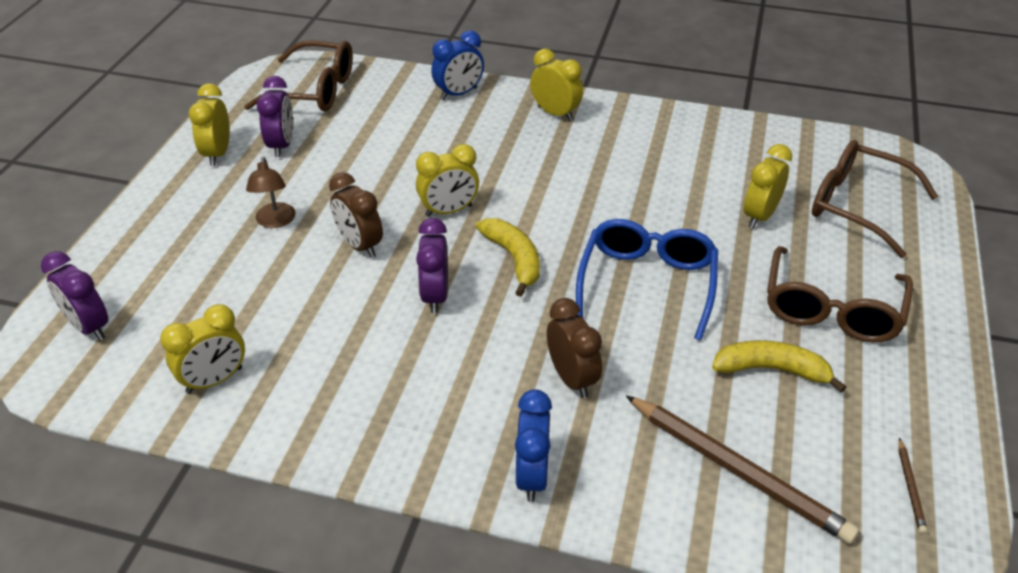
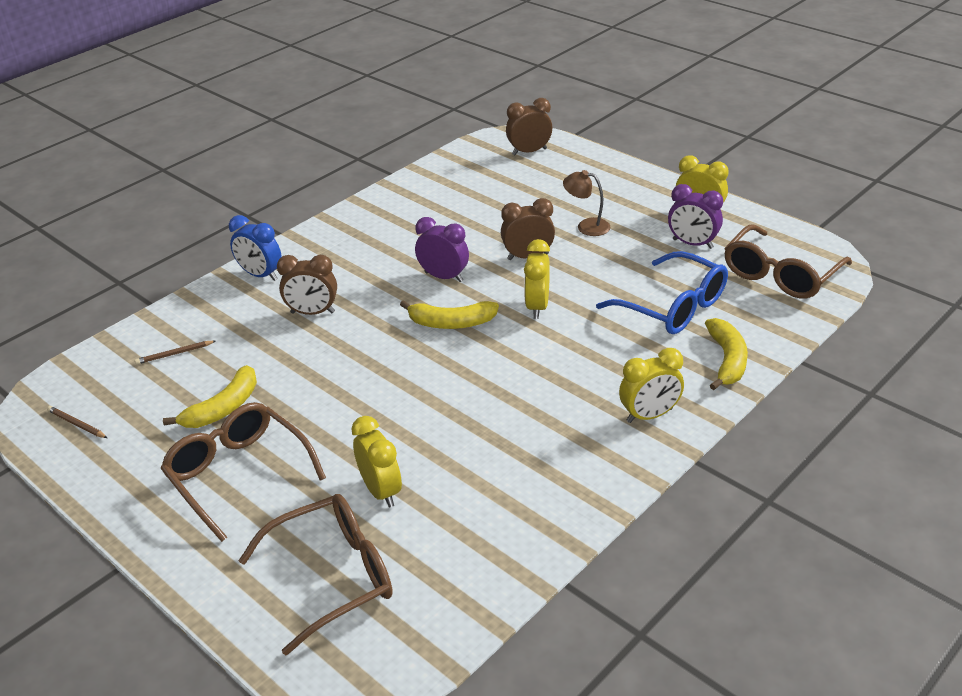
camera: 120 degrees right, 5 degrees down
purple clock [41,251,108,340] -> brown clock [506,98,552,155]
yellow clock [160,304,245,394] -> none
blue clock [431,30,484,100] -> yellow banana [705,318,748,390]
blue glasses [576,219,718,340] -> blue glasses moved to [596,251,728,334]
brown pencil [626,395,859,544] -> brown pencil [135,341,215,364], size x0.43

